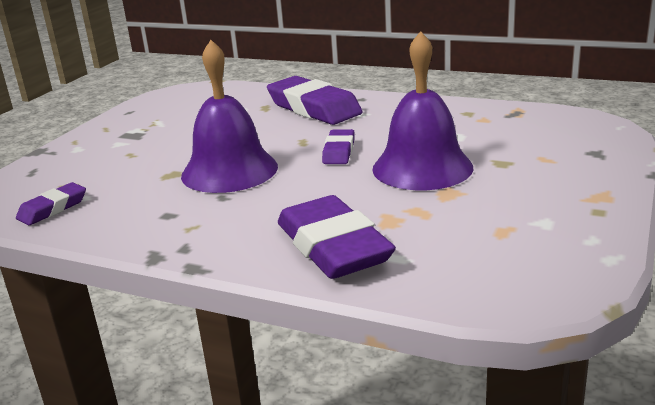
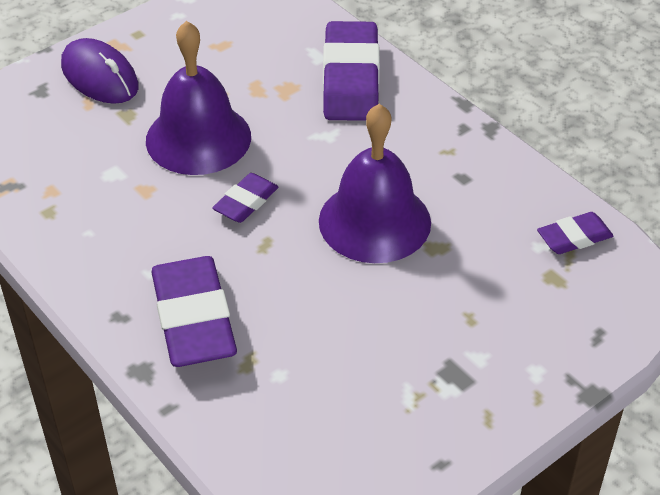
camera: 155 degrees left, 20 degrees up
none -> purple mouse [61,38,138,104]

